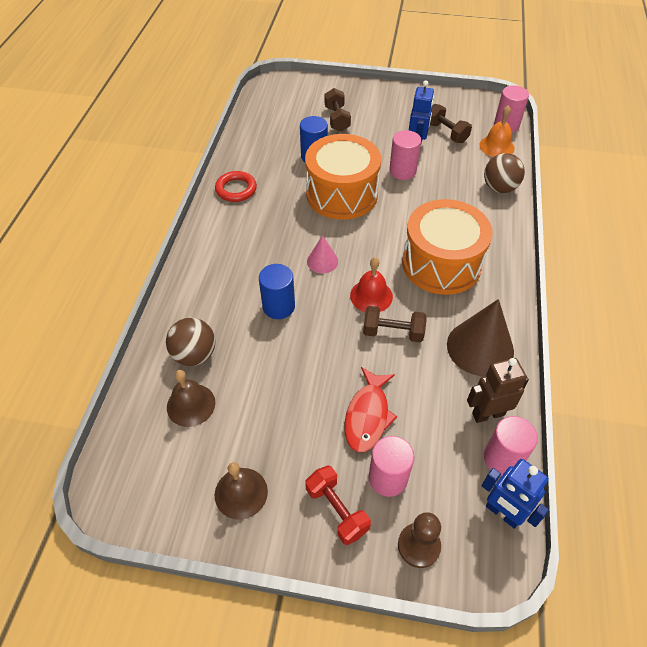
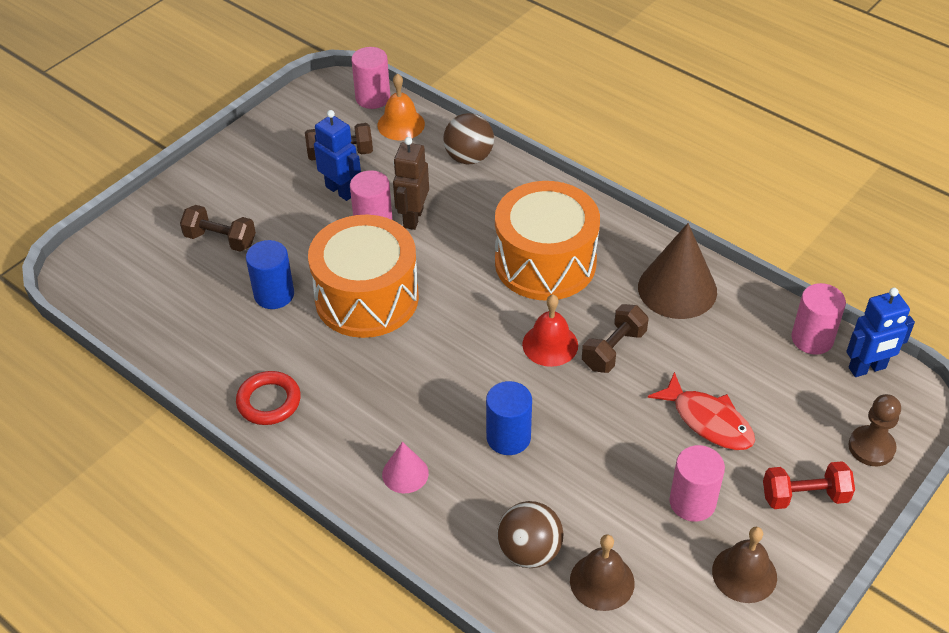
camera: 60 degrees left, 5 degrees down
pink cone [307,235,338,273] -> pink cone moved to [382,442,429,493]
pink cylinder [369,436,415,497] -> pink cylinder moved to [669,445,725,522]
brown robot [467,358,529,423] -> brown robot moved to [393,137,429,230]

